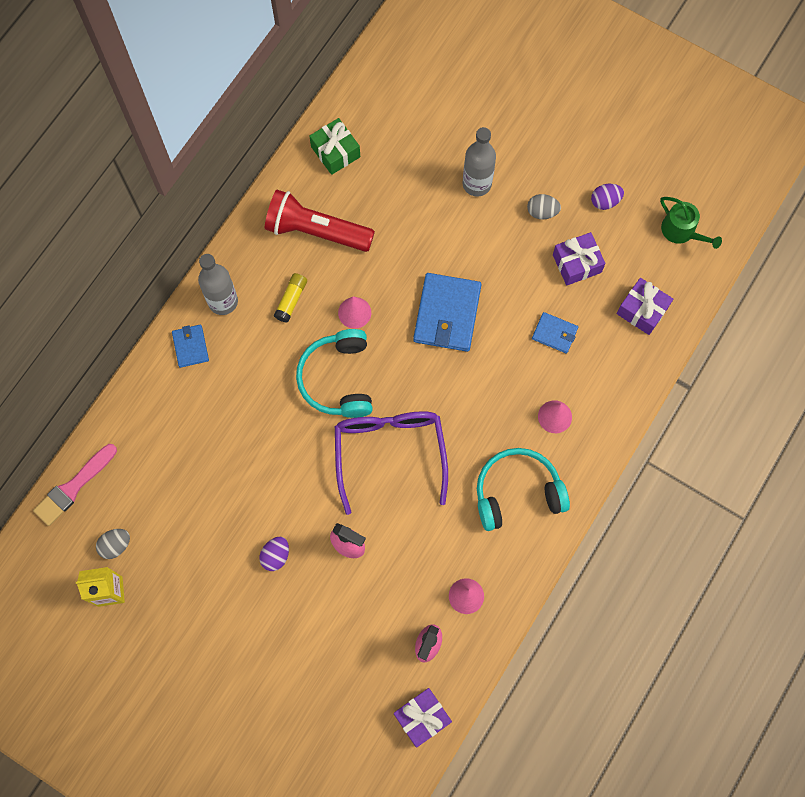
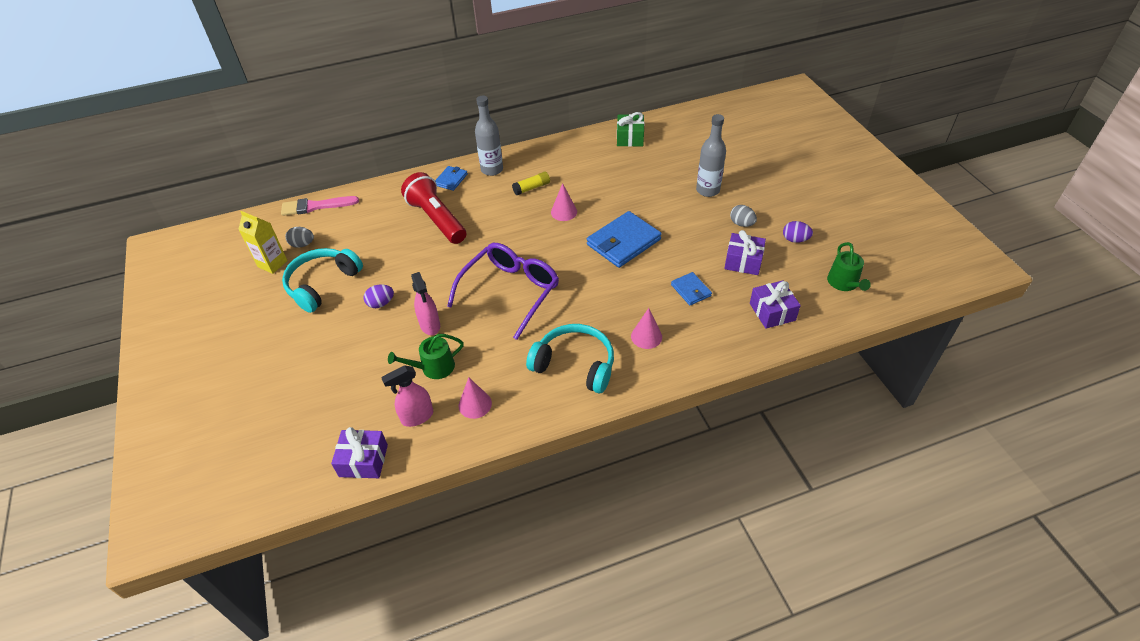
camera: 40 degrees right, 25 degrees down
red flashlight [265,190,375,252] -> red flashlight moved to [401,172,466,244]
turquoise headphones [296,329,373,418] -> turquoise headphones moved to [282,248,363,313]
none -> green watering can [388,334,464,379]

